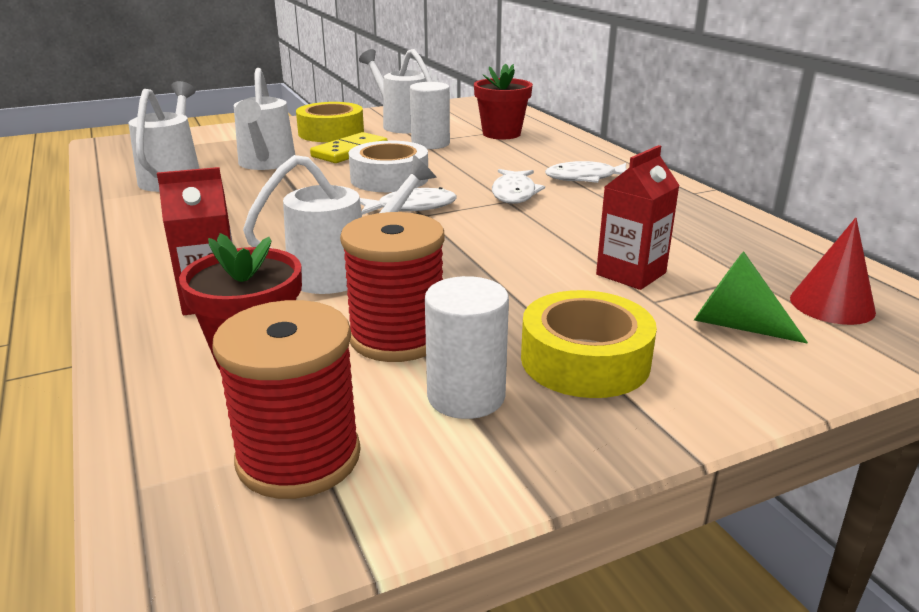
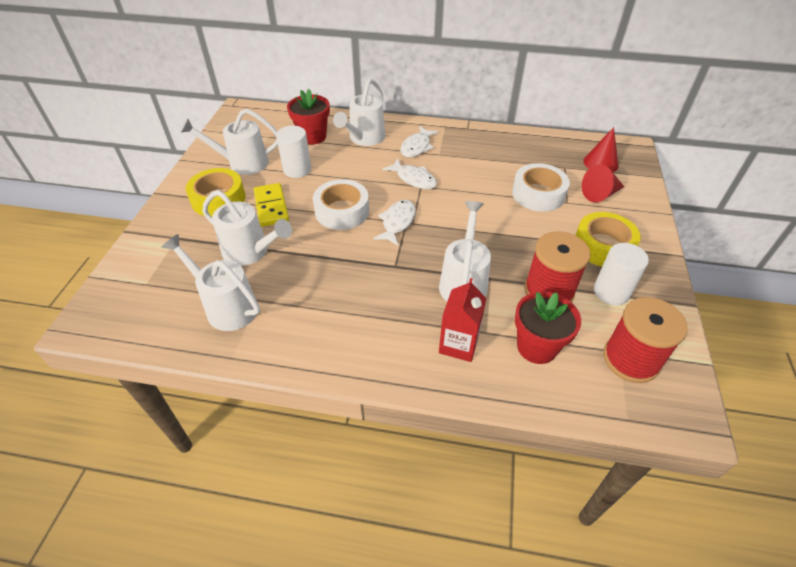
camera: 55 degrees left, 20 degrees up
red carton [596,145,680,290] -> white tape [512,163,570,212]
green cone [694,251,808,344] -> red cone [582,164,624,202]
none -> white watering can [333,78,385,146]

